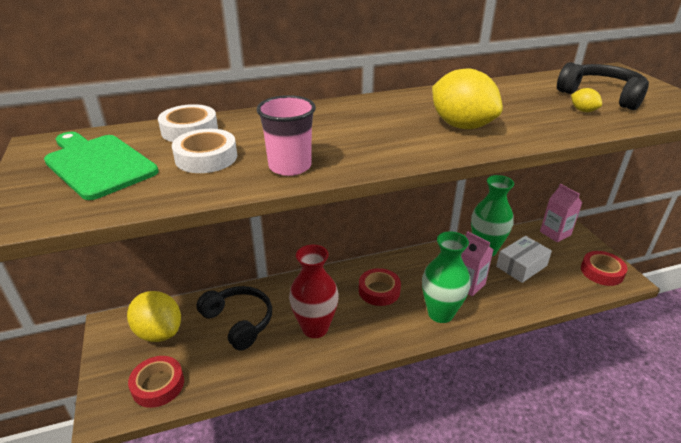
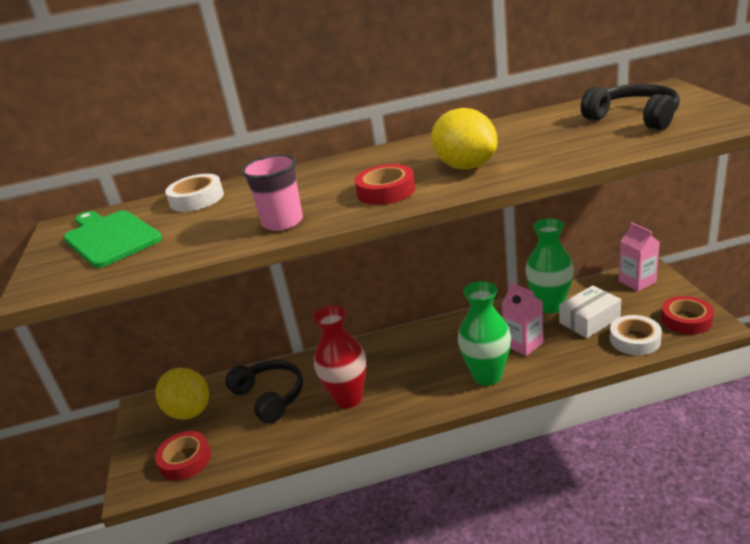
camera: 10 degrees right, 5 degrees down
white tape [172,129,237,173] -> white tape moved to [610,315,662,355]
red tape [359,268,401,306] -> red tape moved to [355,164,415,205]
yellow lemon [571,88,602,112] -> none

